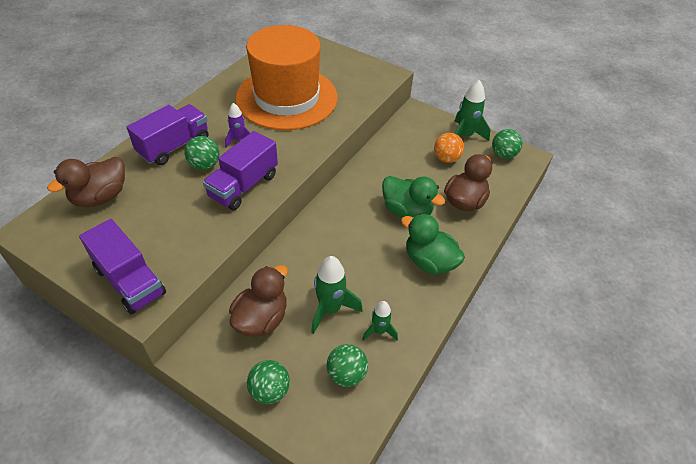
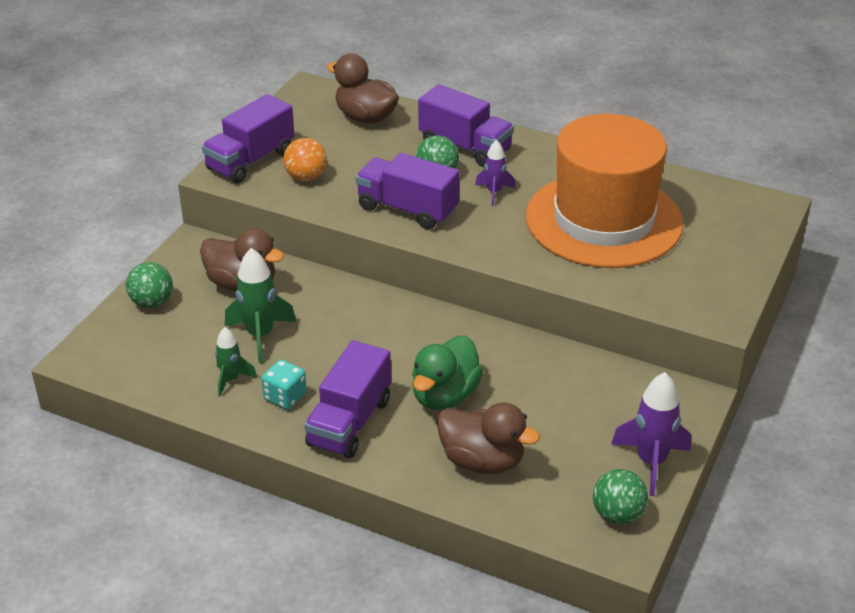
camera: 85 degrees right, 10 degrees down
green ball [327,344,368,387] -> none
green duck [401,214,465,274] -> purple truck [304,340,391,458]
orange ball [434,133,464,163] -> orange ball moved to [283,138,327,182]
green rocket [454,80,491,141] -> purple rocket [611,372,691,496]
none -> turquoise dice [261,360,307,410]

